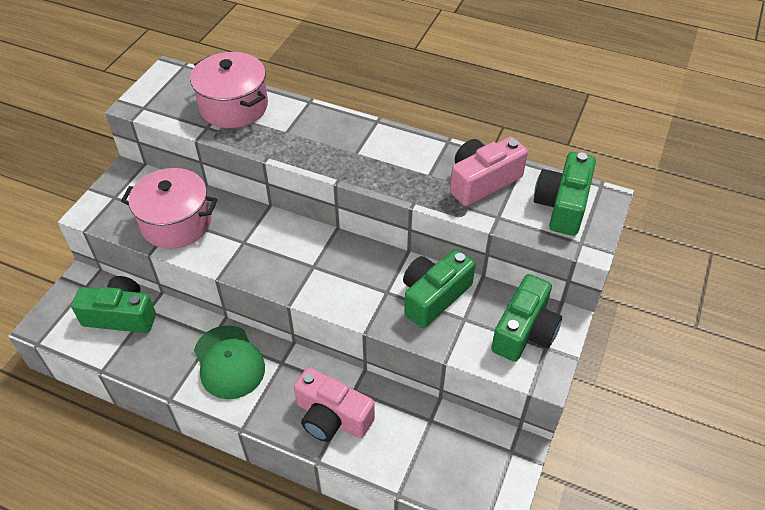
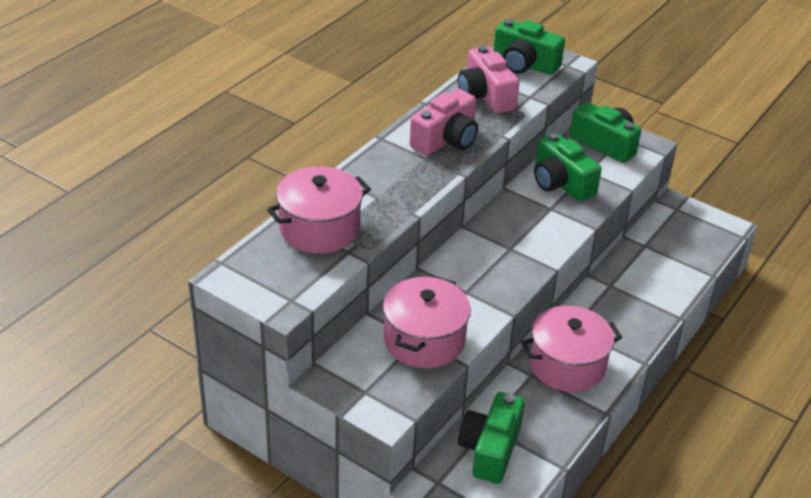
camera: 80 degrees left, 10 degrees down
green cap [194,325,265,399] -> pink pot [521,306,622,392]
pink camera [294,367,375,442] -> pink camera moved to [410,89,478,155]

